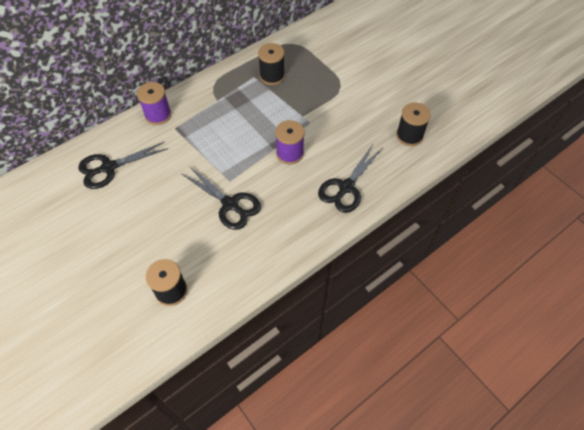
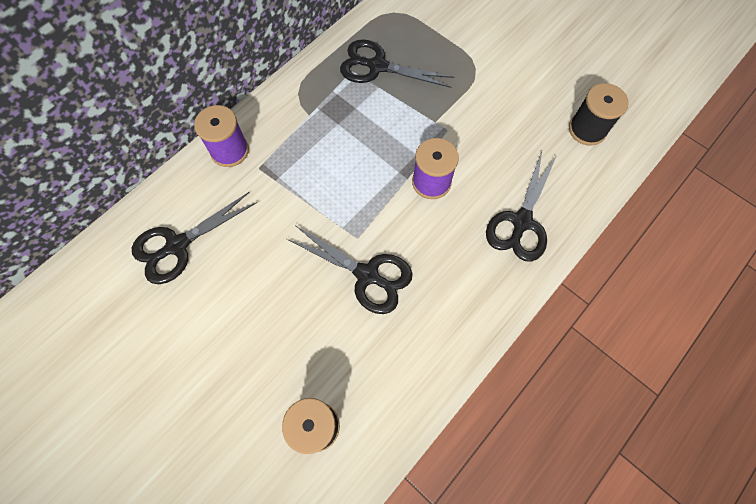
camera: 10 degrees left, 10 degrees up
black spool [258,43,285,85] -> black scissors [340,39,454,88]

